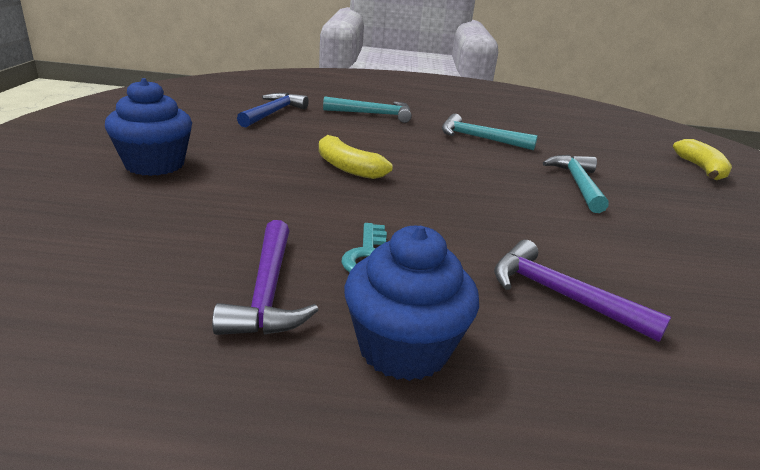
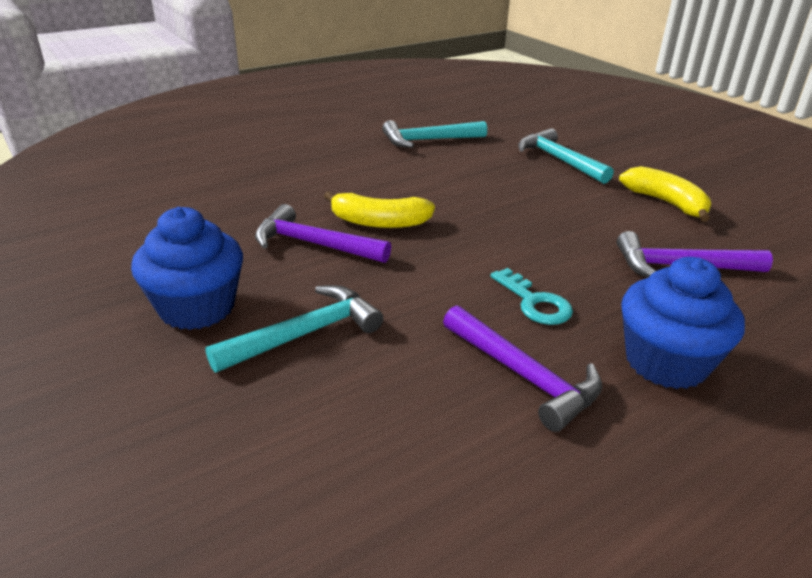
camera: 35 degrees left, 5 degrees up
blue hammer [237,93,309,128] -> none
turquoise hammer [323,96,412,123] -> turquoise hammer moved to [205,285,383,372]
yellow banana [673,139,732,180] -> yellow banana moved to [619,166,711,222]
none -> purple hammer [255,204,391,263]

